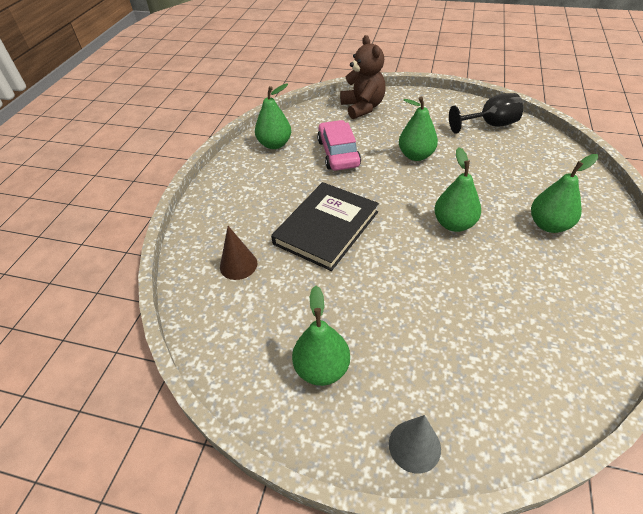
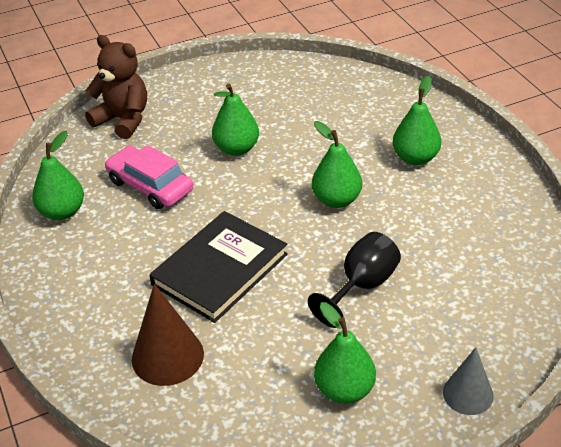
camera: 40 degrees left, 5 degrees down
brown cone [220,226,257,280] -> brown cone [132,284,204,386], size x1.52
black book [271,182,379,271] -> black book turned 45 degrees clockwise [149,211,288,323]
black goblet [449,93,523,134] -> black goblet moved to [308,232,401,328]

